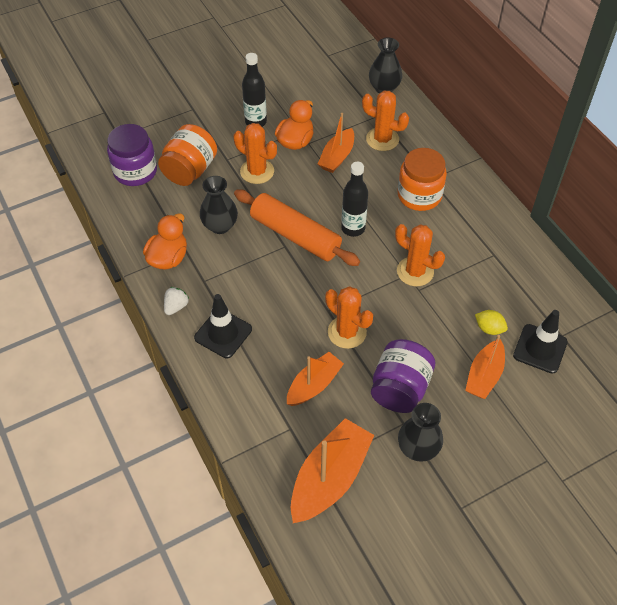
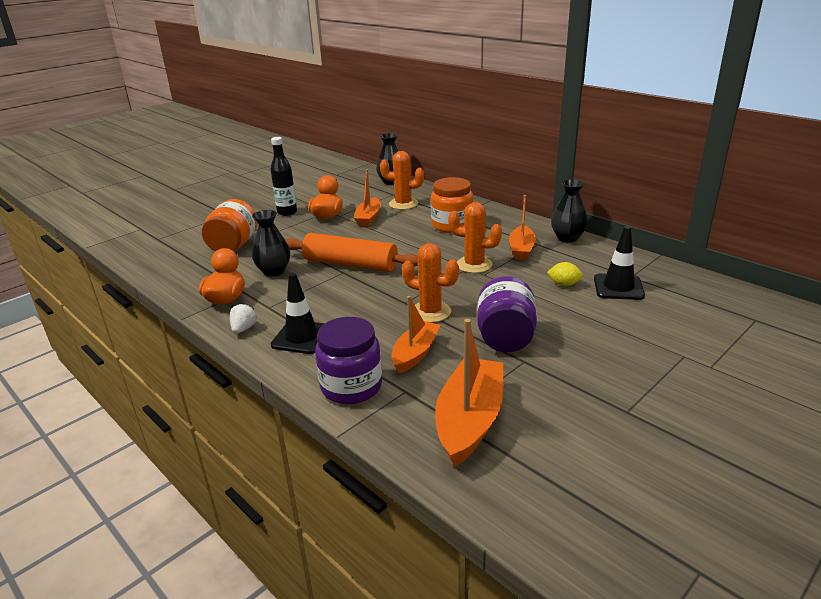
camera: 15 degrees left, 25 degrees down
purple jar [107,124,157,186] -> purple jar moved to [315,317,382,404]
orange cactus [234,123,277,184] -> none
black bottle [341,162,368,237] -> none
black vase [398,403,443,462] -> black vase moved to [551,179,588,243]
orange boat [465,335,505,399] -> orange boat moved to [509,195,536,260]

